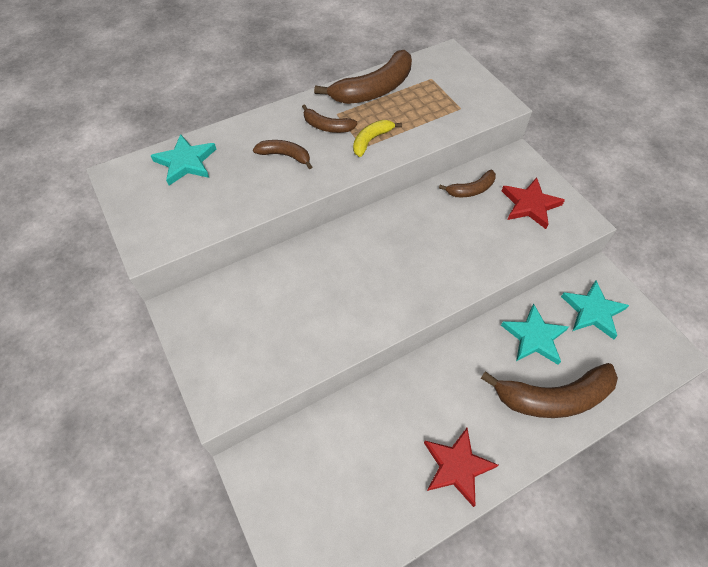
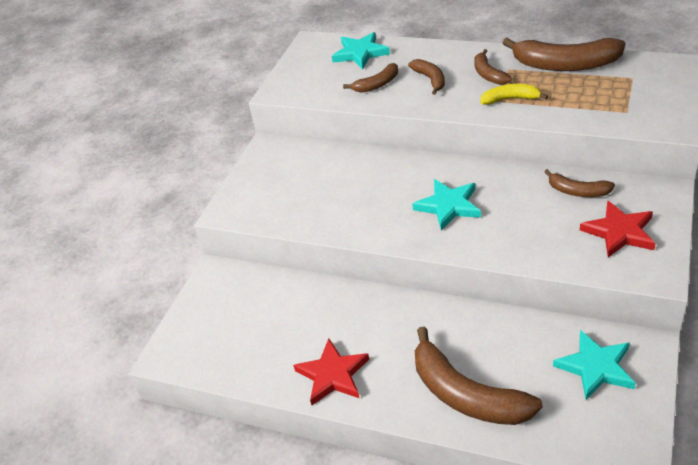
camera: 55 degrees right, 15 degrees down
turquoise star [501,304,569,365] -> turquoise star moved to [412,179,481,231]
none -> brown banana [343,63,398,93]

